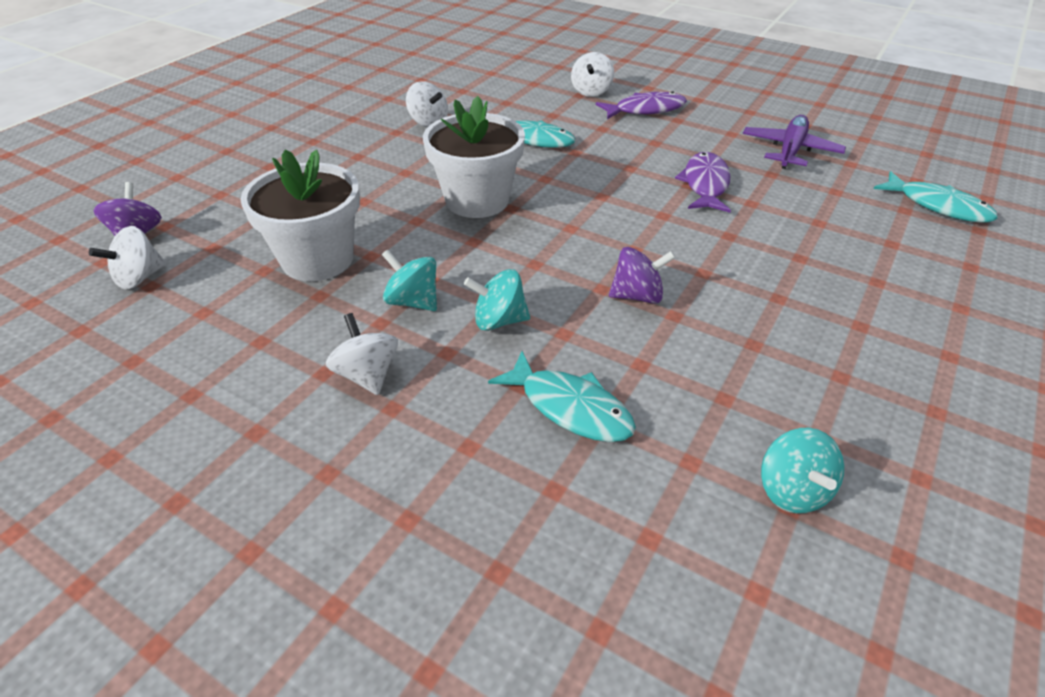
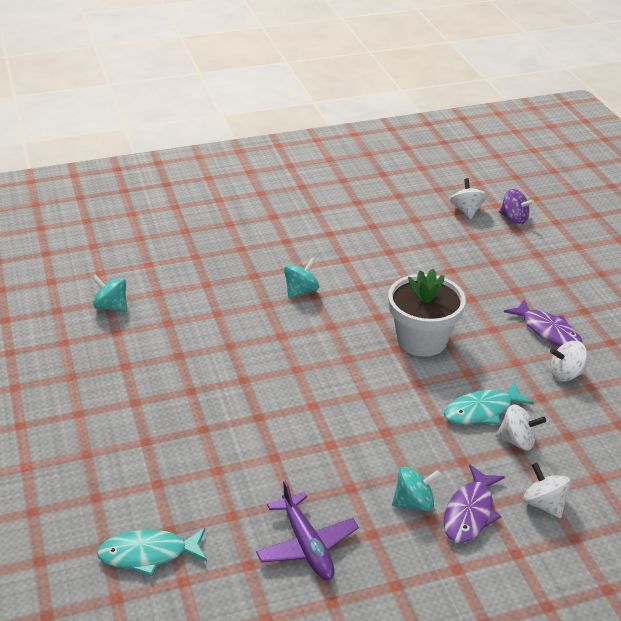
camera: 130 degrees right, 5 degrees down
white flower pot [240,149,360,281] -> none
white spinning top [326,313,398,395] -> white spinning top moved to [496,404,546,451]
turquoise spinning top [382,250,437,311] -> turquoise spinning top moved to [392,467,441,511]
turquoise fish [488,351,636,442] -> none
purple spinning top [609,247,675,304] -> none
purple fish [675,152,731,213] -> purple fish moved to [504,299,582,346]

